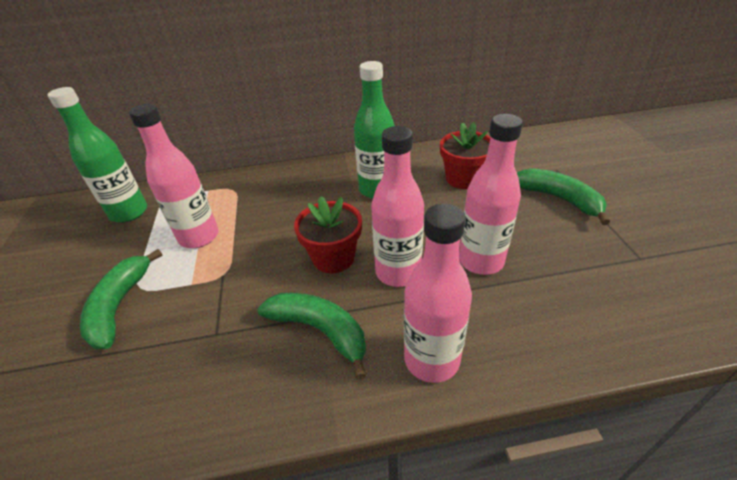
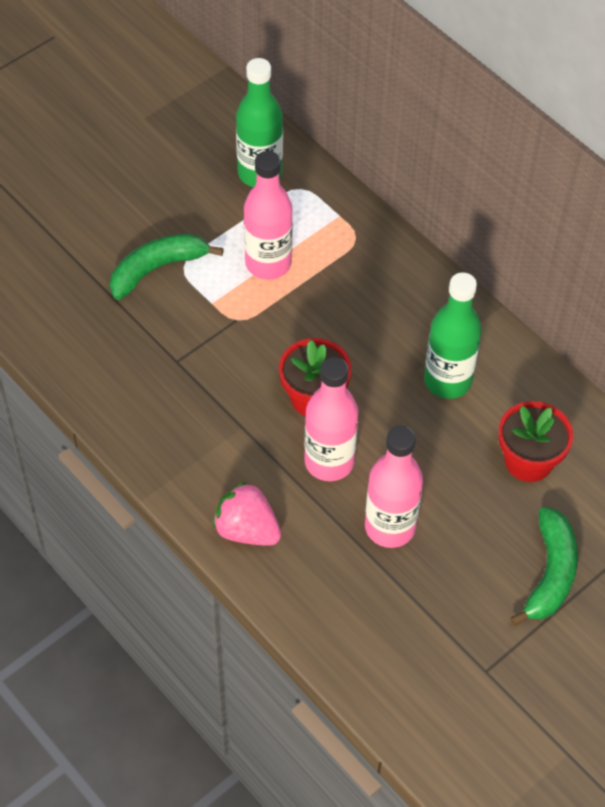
camera: 55 degrees right, 15 degrees up
green banana [257,293,366,380] -> none
pink bottle [404,204,472,383] -> pink strawberry [213,482,281,546]

